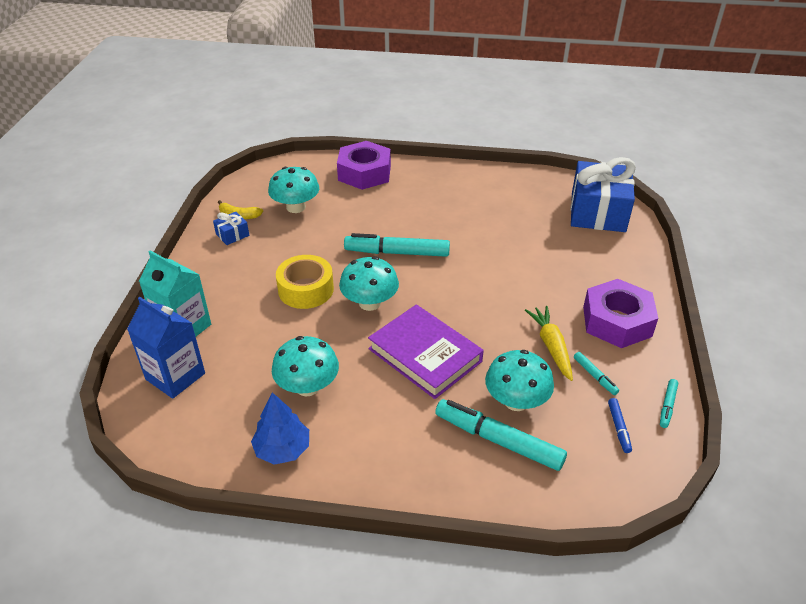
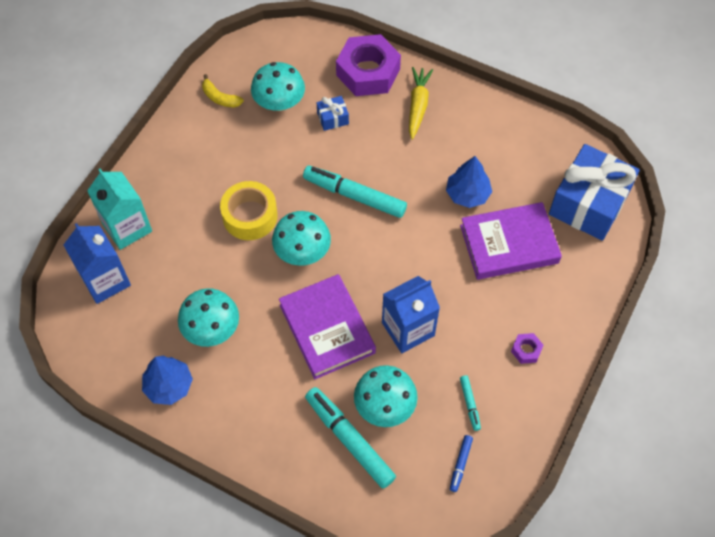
camera: 20 degrees right, 20 degrees up
blue gift [213,212,249,245] -> blue gift moved to [317,96,349,131]
yellow carrot [525,306,573,381] -> yellow carrot moved to [409,67,433,140]
purple nut [583,279,658,348] -> purple nut [511,333,544,364], size x0.42
turquoise marker [660,379,678,428] -> none
none -> blue carton [382,276,440,353]
none -> blue tree [446,156,492,208]
none -> purple book [460,202,562,280]

